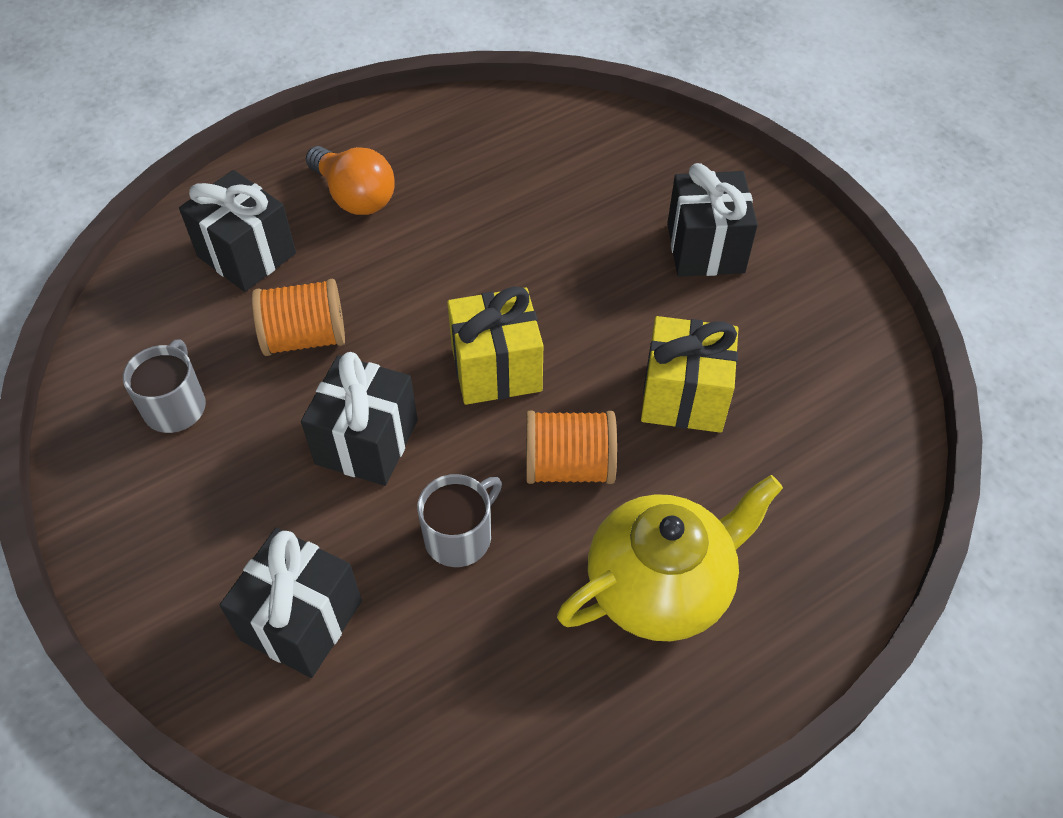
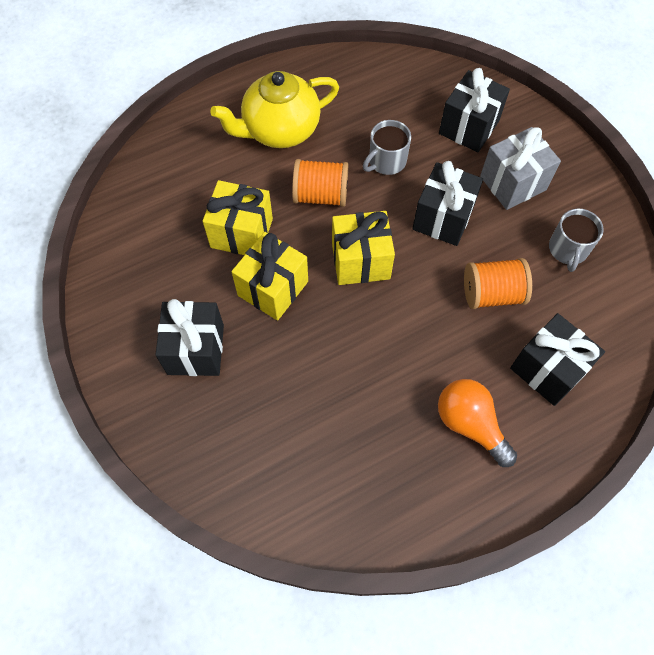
camera: 175 degrees left, 10 degrees up
none -> yellow gift [231,232,308,321]
none -> grey gift [480,127,561,210]

